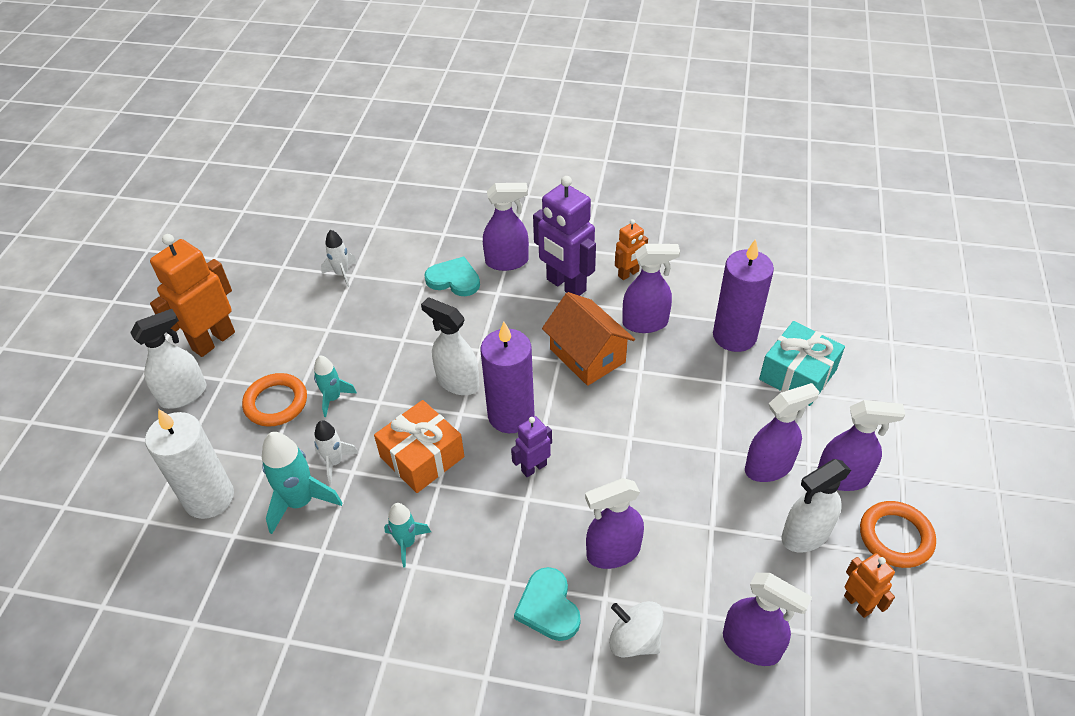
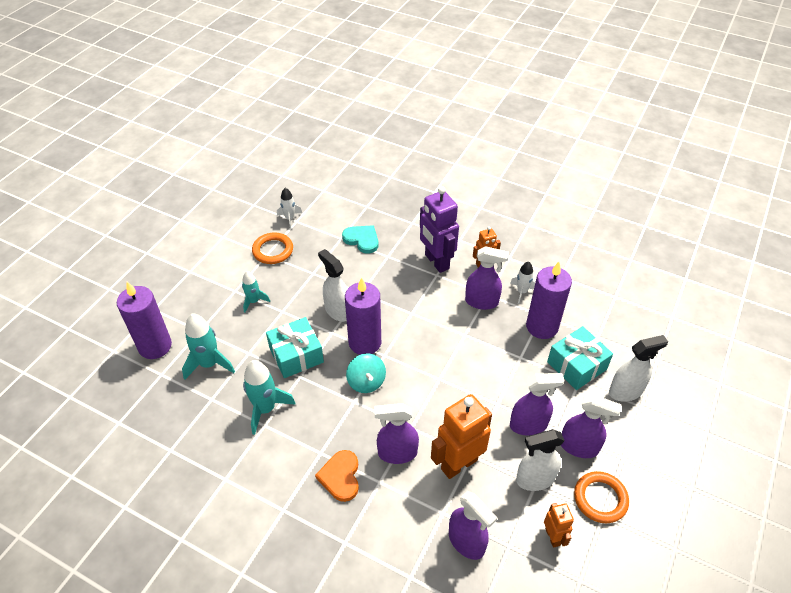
camera: 15 degrees right, 0 degrees up
white spray bottle [130,309,207,409] -> white spray bottle moved to [609,335,668,402]
white candle [145,409,234,519] -> purple candle [117,282,172,359]
orange robot [150,234,235,357] -> orange robot moved to [431,394,492,479]
orange ring [242,373,307,427] -> orange ring moved to [252,232,293,264]
white rocket [314,420,359,483] -> white rocket moved to [510,261,535,304]
orange gift [374,400,464,493] -> turquoise gift [266,317,324,378]
turquoise rocket [384,503,431,567] -> turquoise rocket [243,360,296,435], size x1.65
purple spray bottle [483,183,529,271] -> none
purple robot [511,416,552,477] -> turquoise spinning top [346,353,386,393]
turquoise heart [514,567,581,641] -> orange heart [315,450,359,502]
orange house [542,292,635,386] -> none
white spinning top [609,601,664,658] -> none

